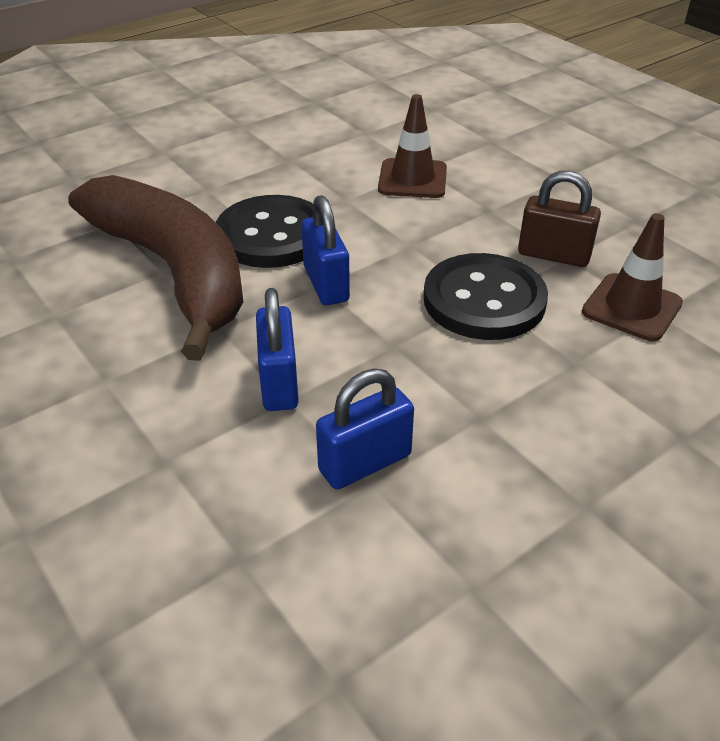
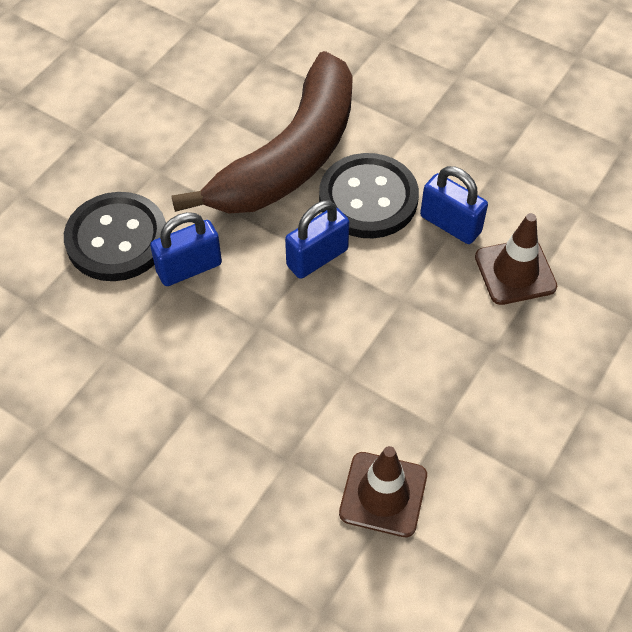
camera: 70 degrees right, 15 degrees up
blue padlock [316,369,414,489] -> blue padlock moved to [420,166,488,244]
black button [423,253,548,340] -> black button moved to [64,192,166,281]
brown padlock [518,171,601,267] -> none

